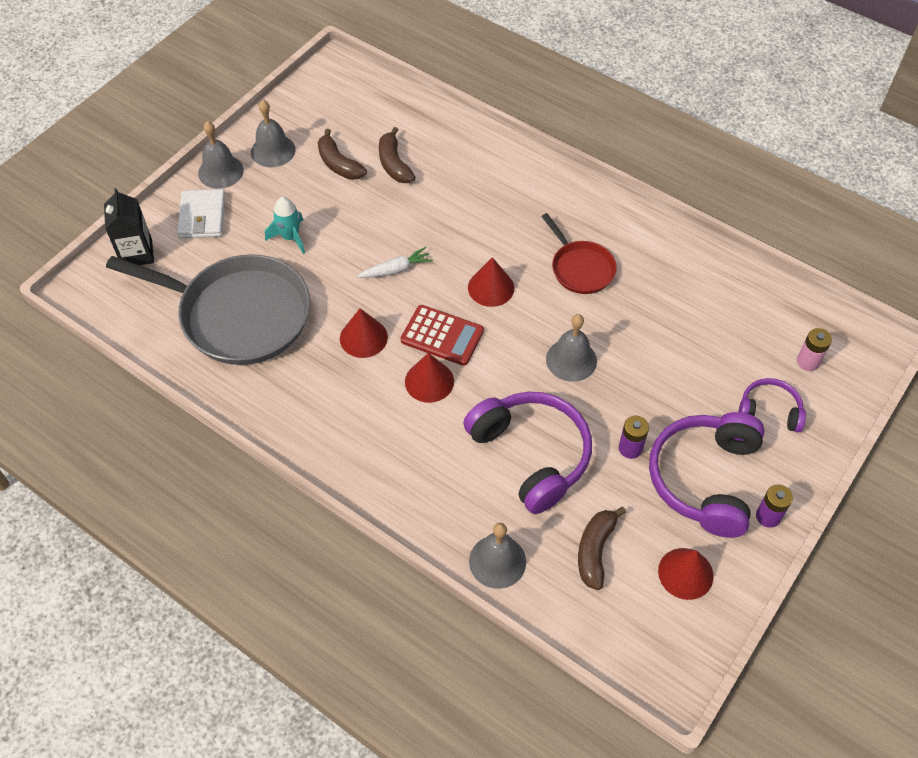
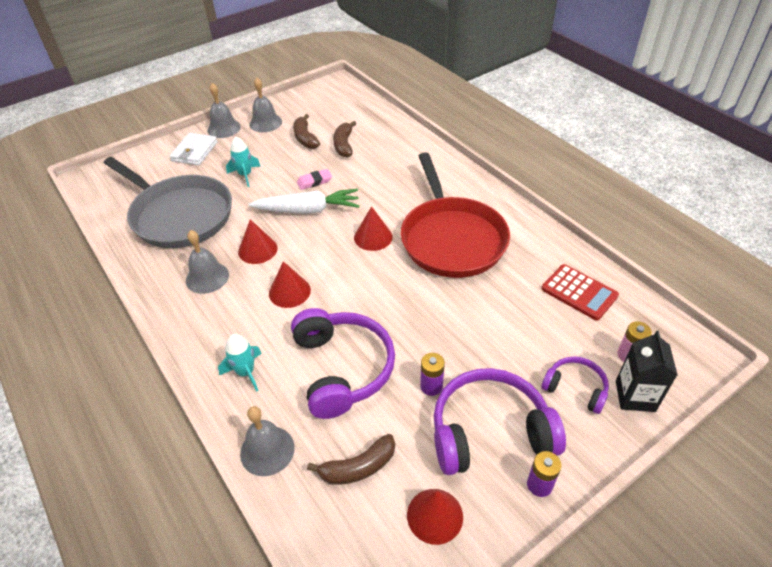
camera: 20 degrees right, 10 degrees down
black carton [104,188,154,265] -> black carton moved to [616,331,678,412]
white carrot [357,247,433,278] -> white carrot [248,189,359,214], size x1.79
red calculator [401,305,484,366] -> red calculator moved to [542,264,619,320]
red pan [541,213,617,294] -> red pan [401,152,510,278], size x1.97
grey bell [546,314,597,382] -> grey bell moved to [186,230,229,294]
brown banana [578,507,626,590] -> brown banana turned 150 degrees counterclockwise [307,434,395,485]
purple headphones [649,412,765,538] -> purple headphones turned 45 degrees clockwise [434,368,566,475]
none -> turquoise rocket [218,334,262,392]
none -> pink eraser [297,169,332,190]

